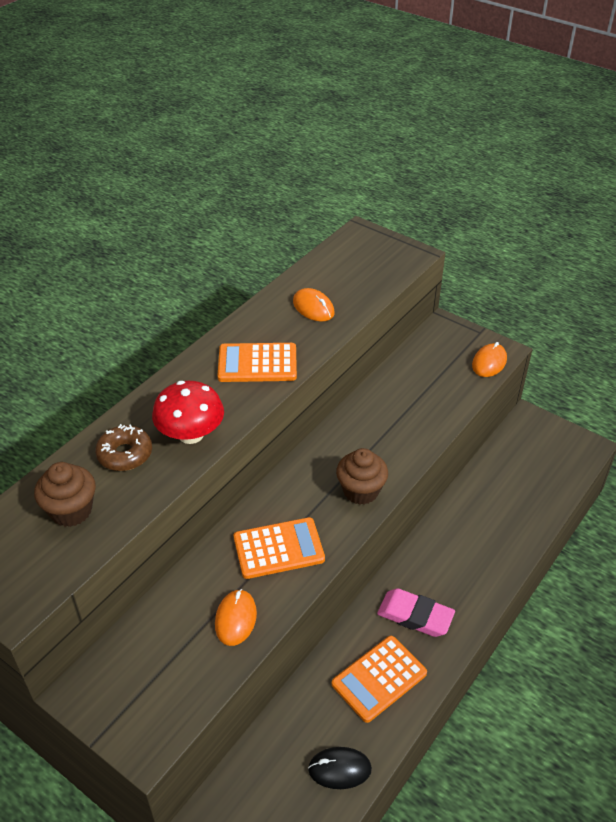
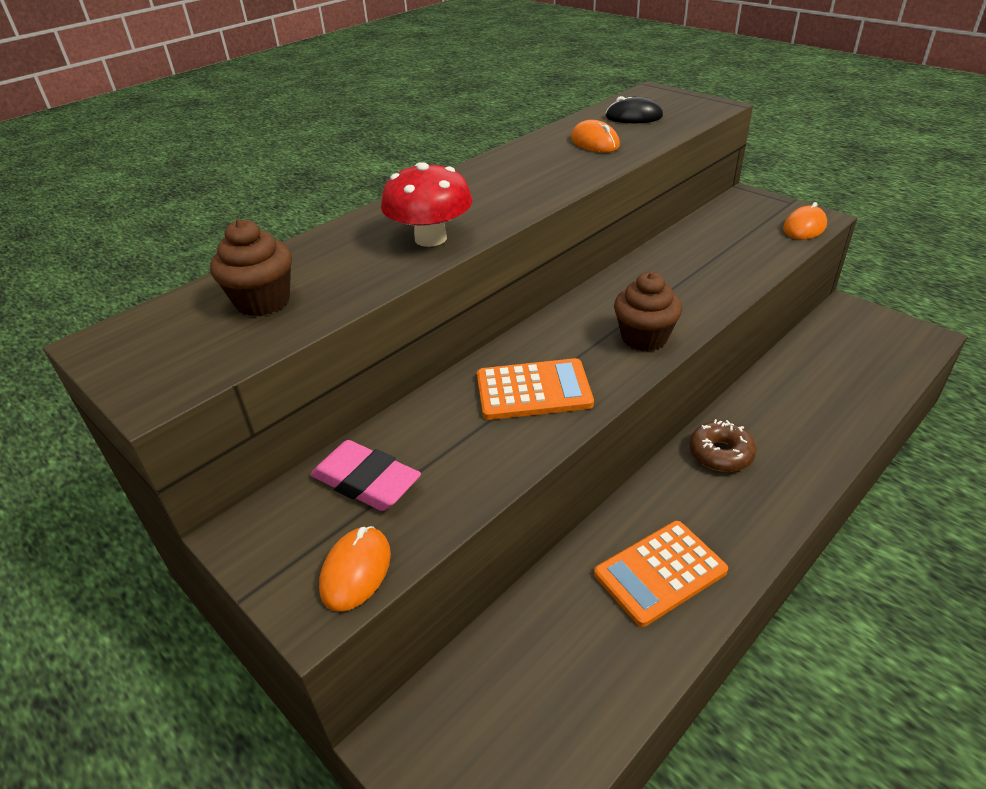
camera: 10 degrees right, 5 degrees down
brown donut [95,424,152,471] -> brown donut moved to [690,419,757,472]
orange mouse [215,589,257,646] -> orange mouse moved to [319,526,391,612]
orange calculator [217,343,297,382] -> none
black mouse [308,747,372,789] -> black mouse moved to [606,96,663,123]
pink eraser [377,588,455,637] -> pink eraser moved to [310,440,421,511]

